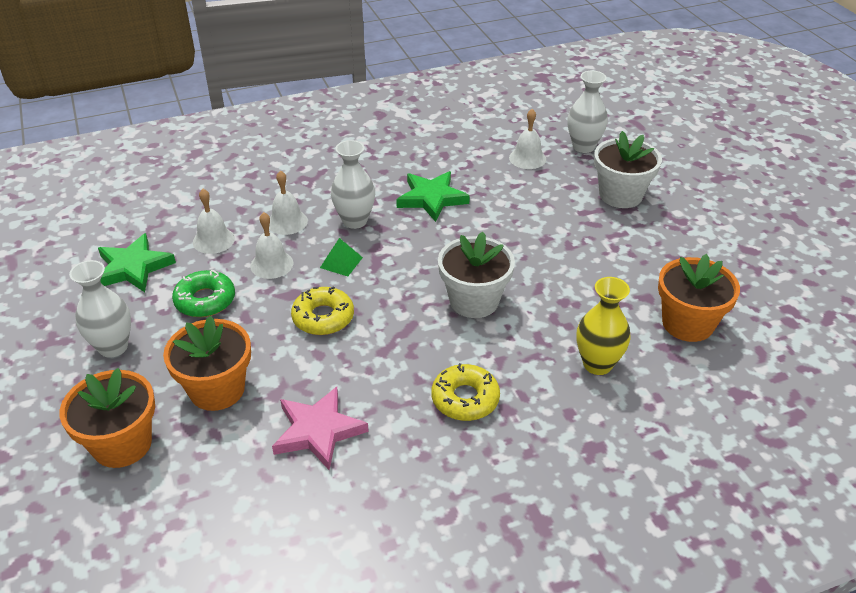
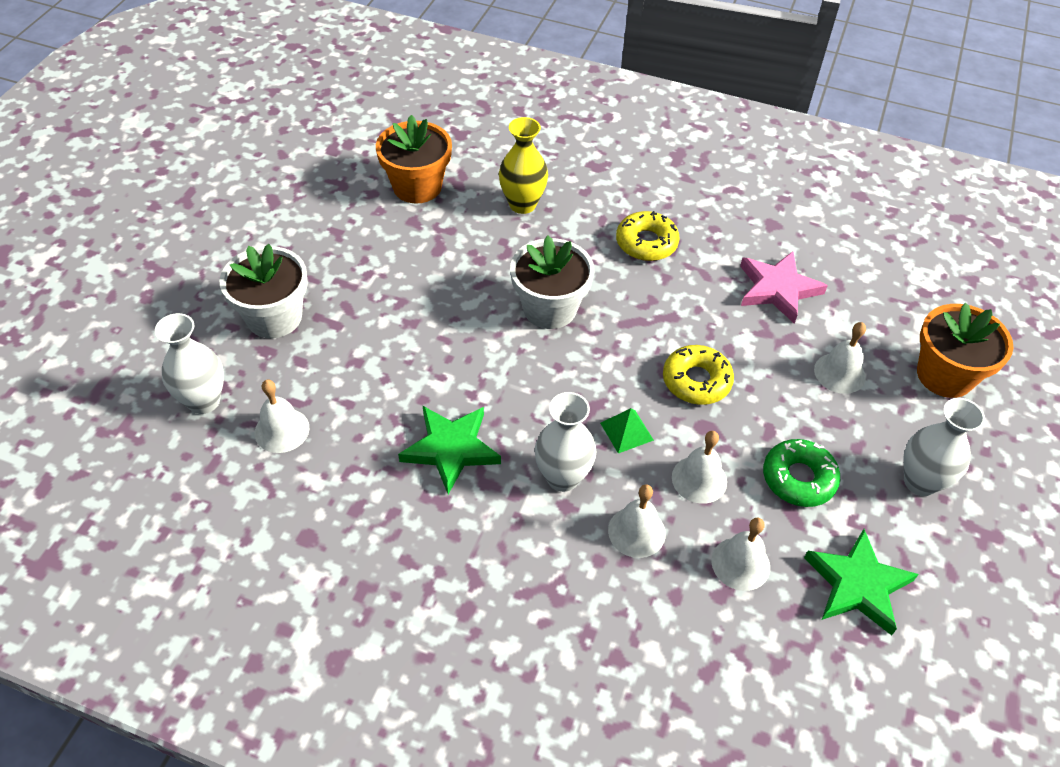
camera: 140 degrees left, 10 degrees up
orange flower pot [163,316,251,411] -> white bell [814,322,866,394]

